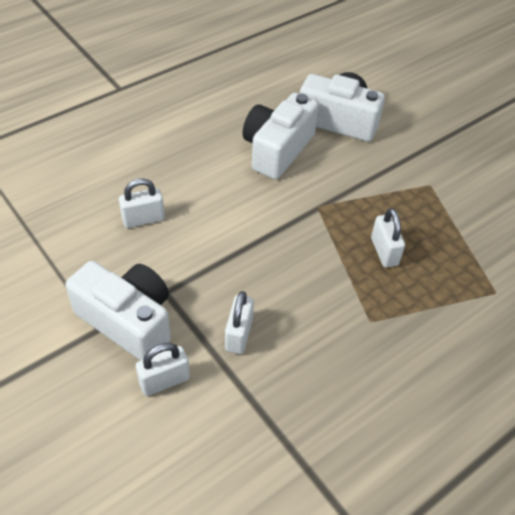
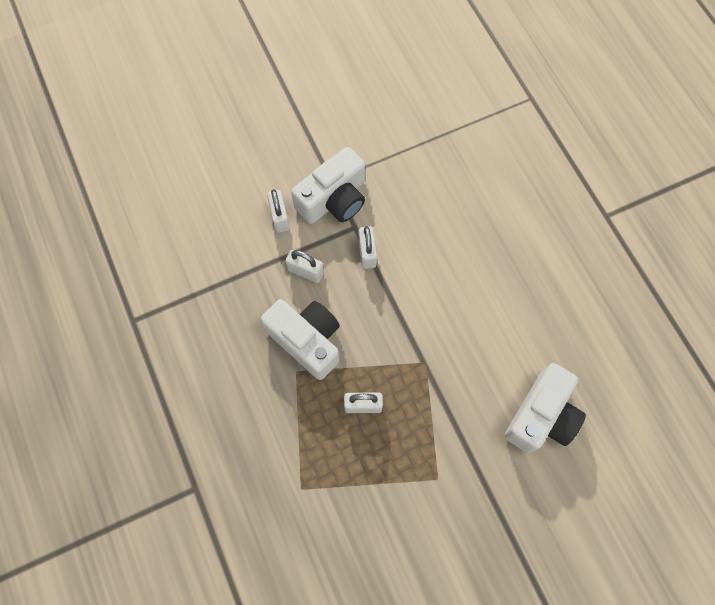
camera: 105 degrees right, 20 degrees up
white padlock [119,178,165,228] -> white padlock moved to [358,226,377,269]
white camera [243,93,319,179] -> white camera moved to [260,299,340,380]

